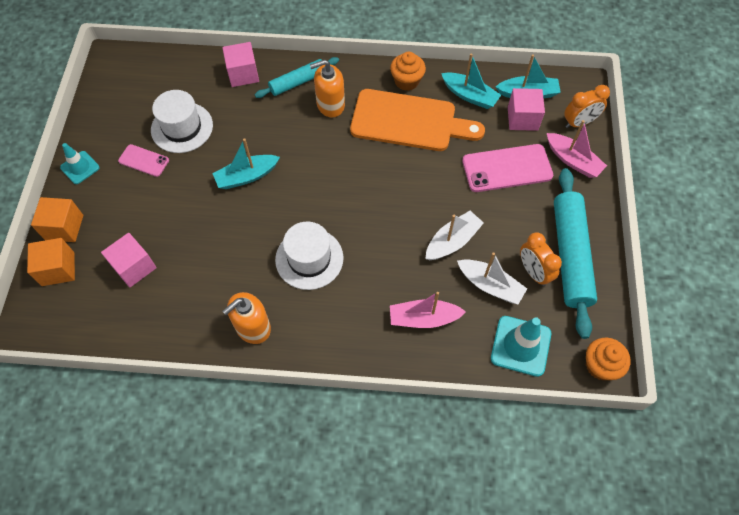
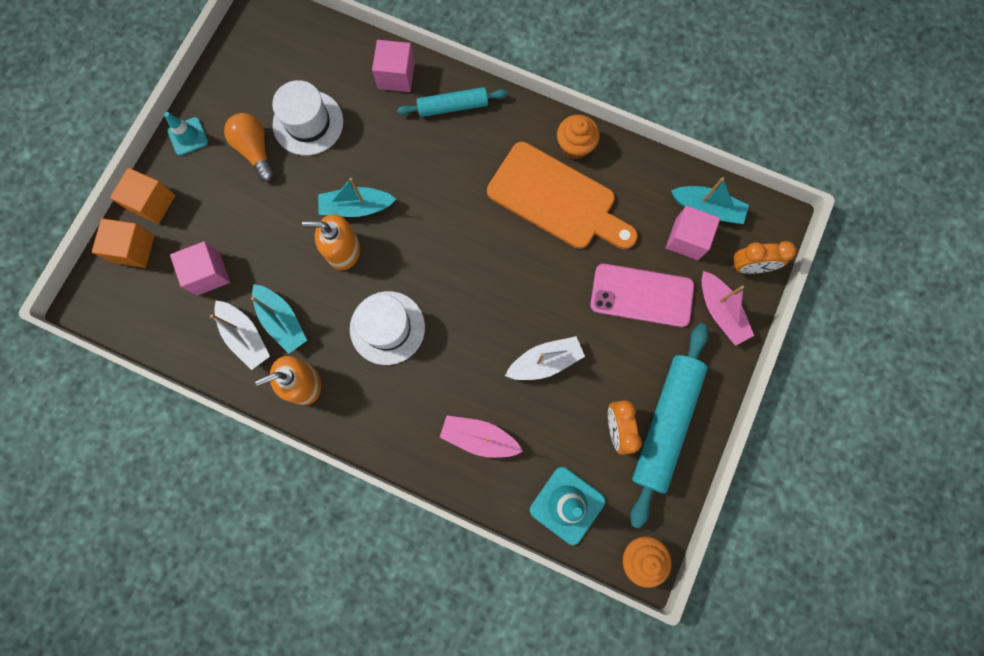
camera: 20 degrees right, 15 degrees up
pink phone [118,144,169,177] -> orange light bulb [224,113,275,182]
orange soap dispenser [310,59,345,118] -> orange soap dispenser moved to [302,214,360,270]
turquoise boat [441,53,501,109] -> turquoise boat moved to [251,284,307,353]
white boat [457,252,527,304] -> white boat moved to [210,301,270,370]

